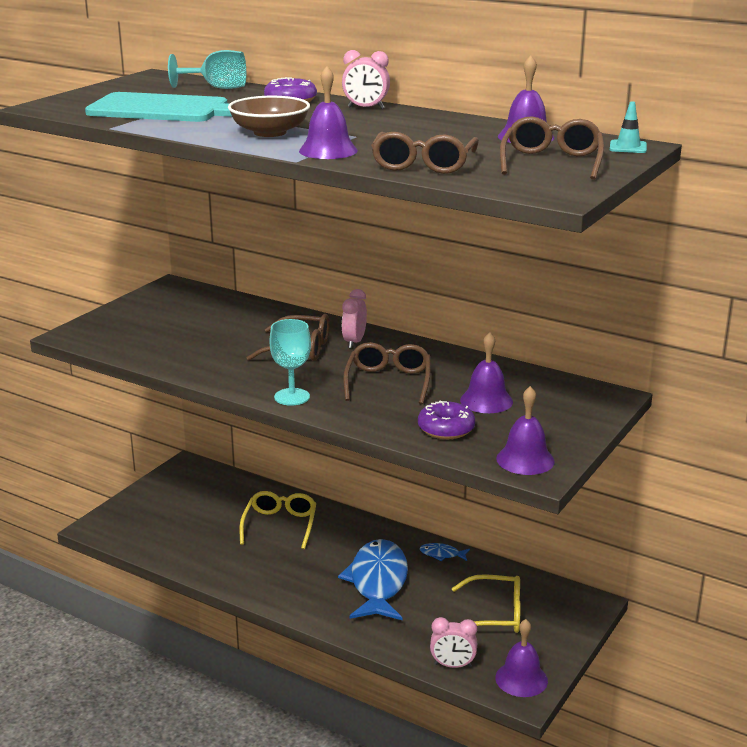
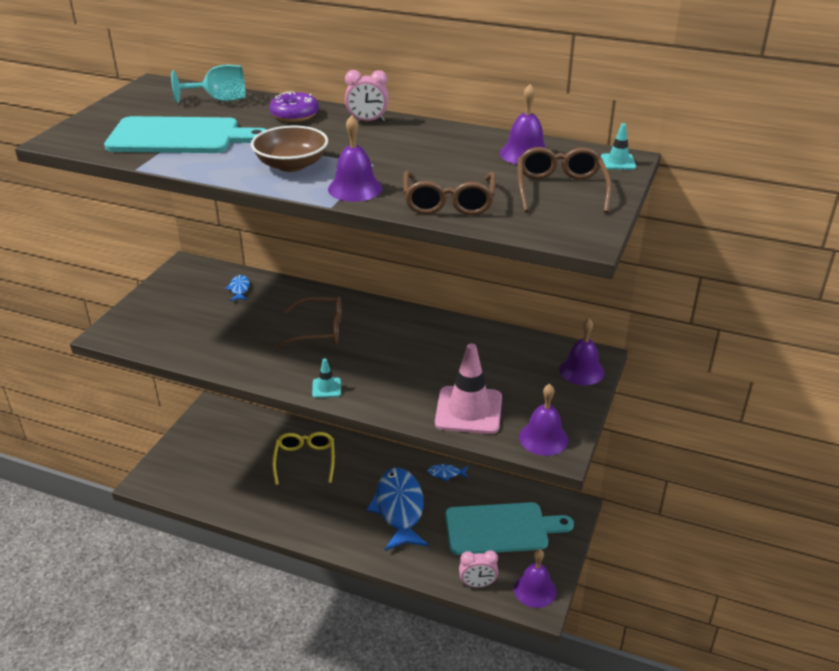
camera: 10 degrees left, 10 degrees up
turquoise goblet [269,319,311,406] -> turquoise traffic cone [312,358,341,398]
pink clock [342,289,367,349] -> none
brown glasses [343,342,431,404] -> none
purple donut [418,401,475,439] -> pink traffic cone [435,343,502,434]
yellow glasses [452,574,521,633] -> turquoise cutting board [445,502,574,555]
purple bell [460,332,513,413] -> purple bell moved to [559,318,605,385]
none -> blue fish [225,275,250,301]

